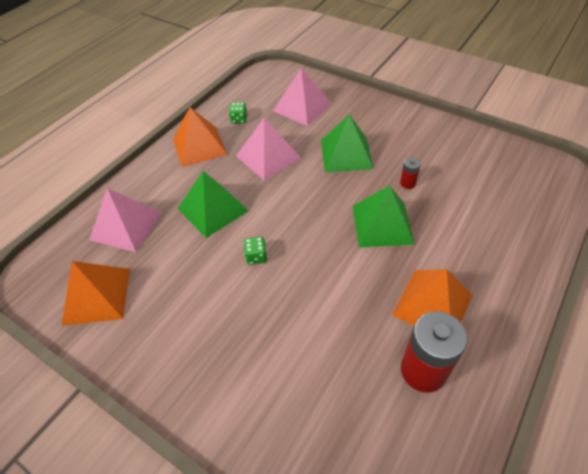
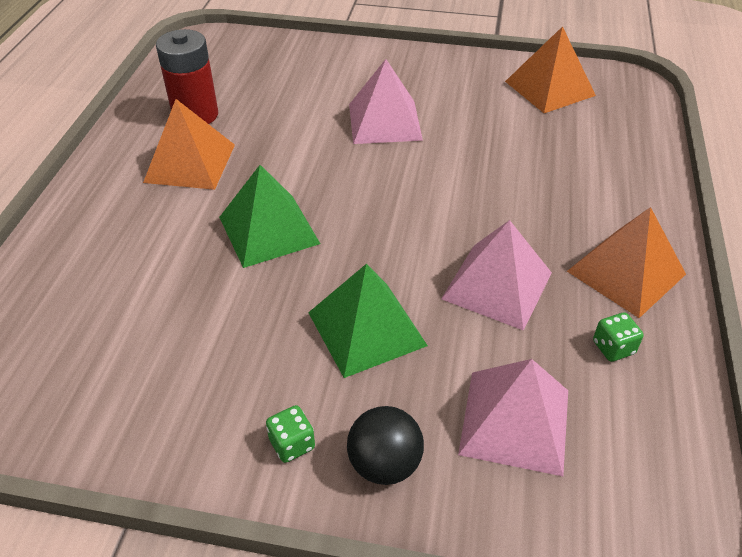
camera: 155 degrees right, 5 degrees down
pink pyramid [89,188,162,252] -> pink pyramid moved to [349,59,423,144]
green pyramid [178,171,249,238] -> none
green dice [243,237,267,265] -> green dice moved to [266,405,315,463]
red battery [400,157,421,189] -> none
none -> black ball [347,406,424,485]

